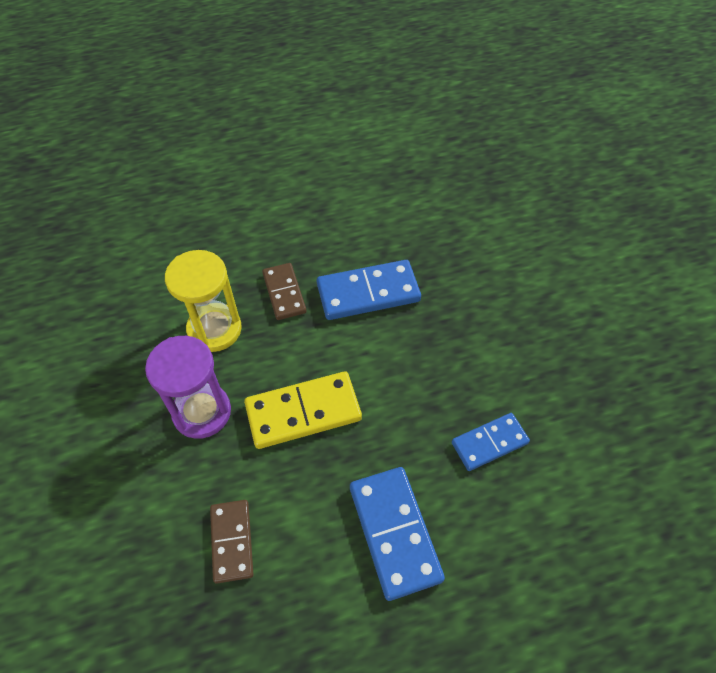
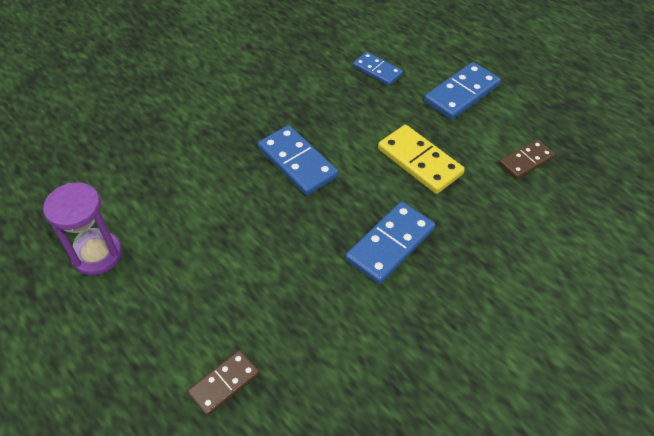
camera: 115 degrees left, 5 degrees down
purple hourglass [145,336,231,439] -> purple hourglass moved to [43,182,122,275]
yellow hourglass [165,250,242,352] -> blue domino [345,202,435,284]
brown domino [262,263,307,320] -> brown domino moved to [187,350,260,416]

